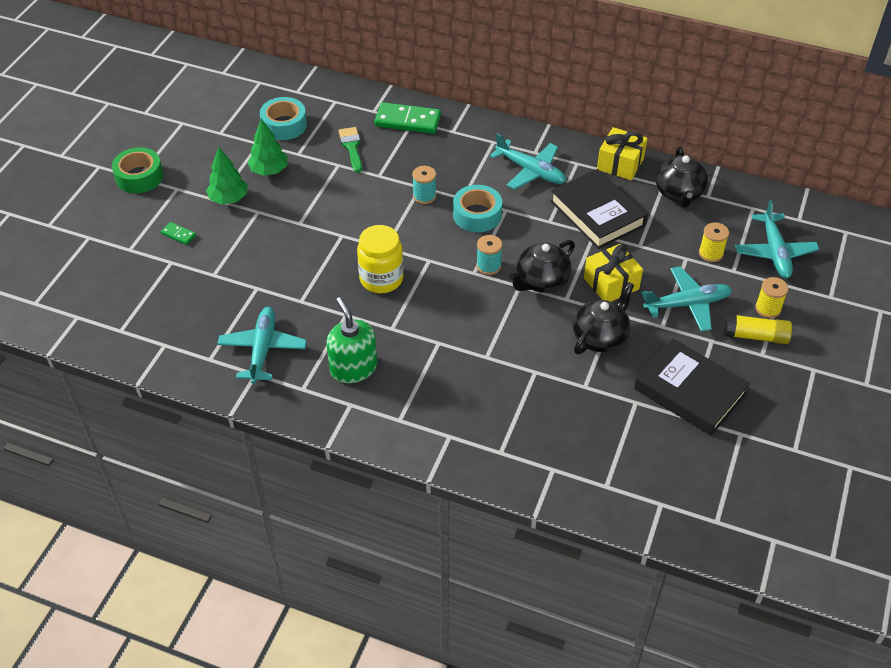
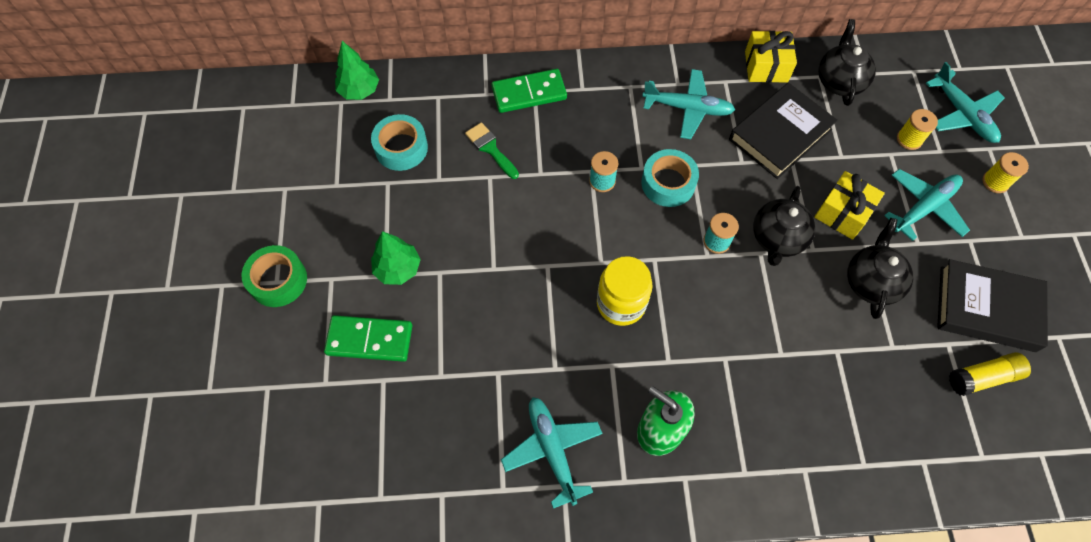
camera: 25 degrees left, 15 degrees up
green domino [161,222,196,245] -> green domino [324,315,412,362], size x2.09
green tree [247,119,288,176] -> green tree moved to [335,41,379,100]
black book [550,169,647,249] -> black book turned 75 degrees counterclockwise [729,83,838,179]
black teapot [656,147,708,207] -> black teapot turned 150 degrees counterclockwise [818,19,876,106]
yellow glue stick [725,314,792,344] -> yellow glue stick moved to [949,352,1031,396]

